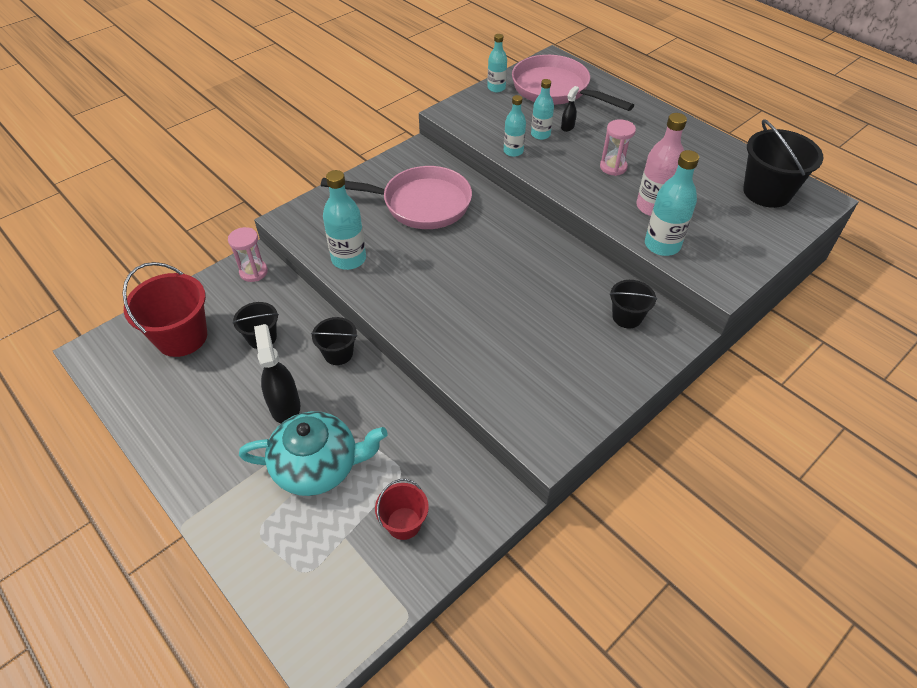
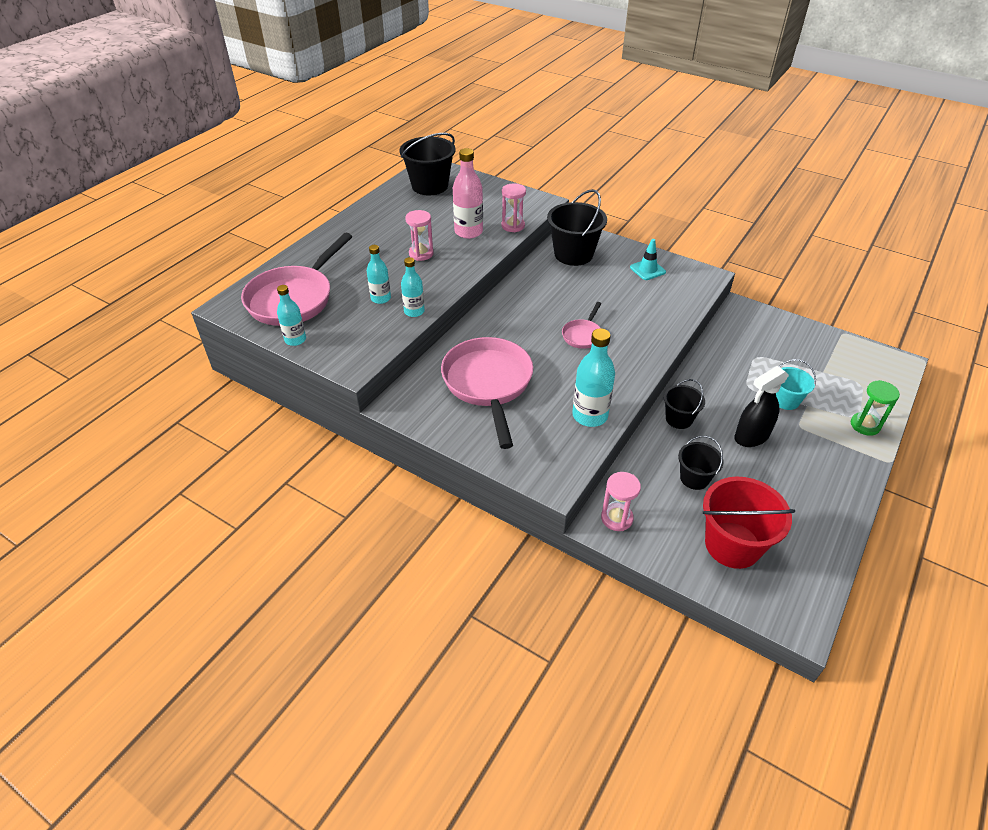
camera: 105 degrees left, 5 degrees down
turquoise teapot [239,411,387,496] -> turquoise bucket [776,359,816,410]
red bucket [375,479,429,540] -> none
black spray bottle [561,86,579,132] -> none
black bucket [609,280,657,328] -> black bucket [547,189,607,266], size x1.75
turquoise bottle [645,150,699,256] -> pink hourglass [502,183,526,232]
none -> pink pan [562,302,602,349]
none -> turquoise traffic cone [630,239,666,280]
none -> green hourglass [851,380,900,436]

